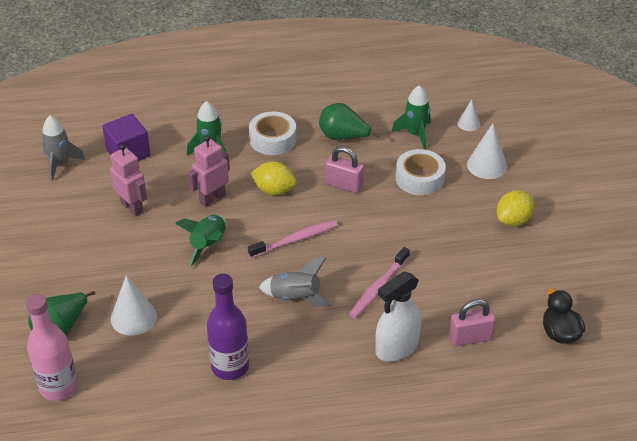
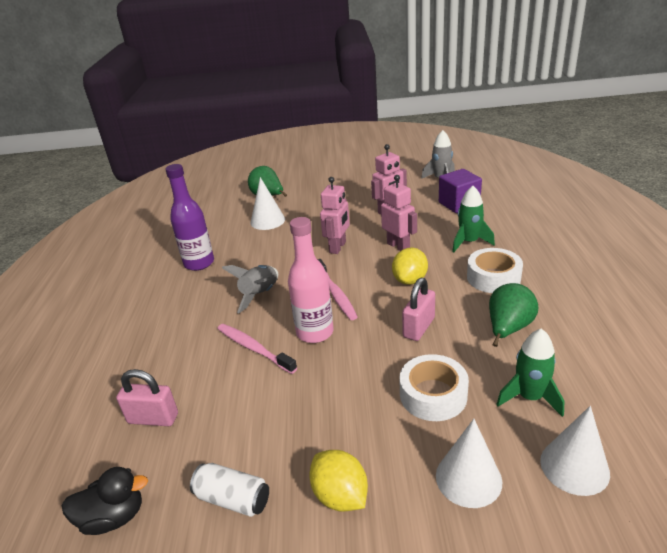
camera: 100 degrees right, 10 degrees down
pink bottle [26,294,78,401] -> pink bottle moved to [288,217,334,343]
green rocket [175,215,226,267] -> pink robot [320,177,350,254]
white spray bottle [375,271,422,362] -> none
pink padlock [449,299,496,346] -> pink padlock turned 75 degrees counterclockwise [116,369,178,426]
white cone [457,100,480,131] -> white cone [540,406,610,496], size x1.70
none -> white can [190,463,269,517]

